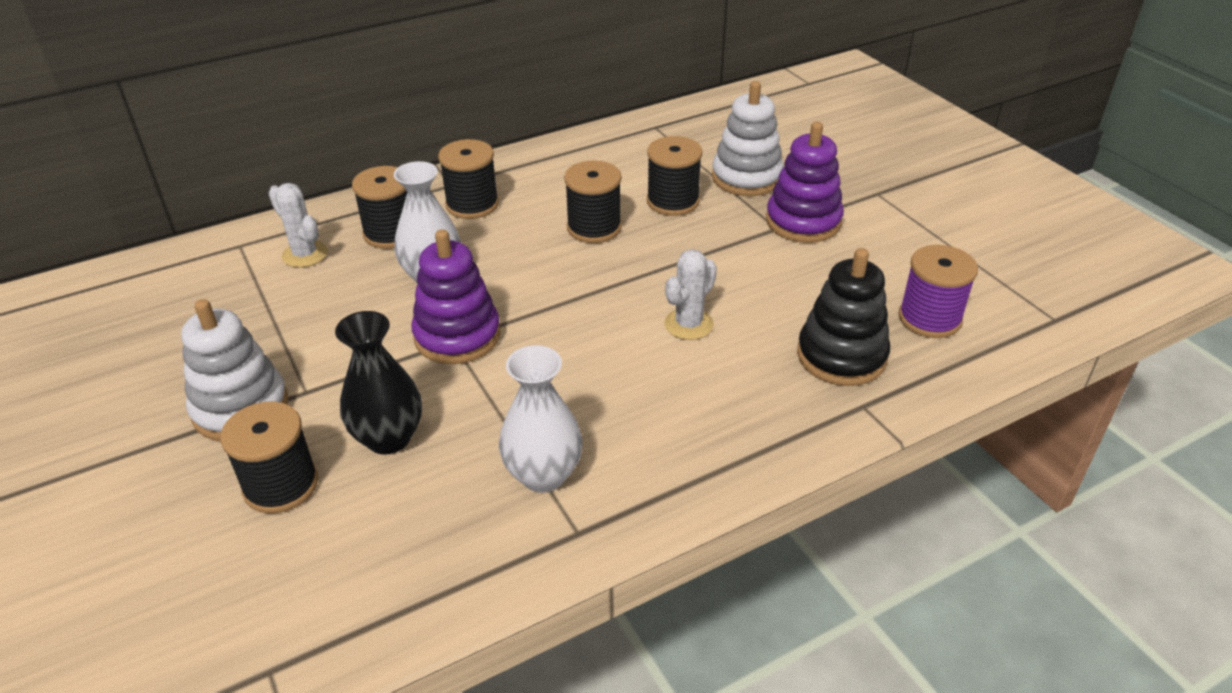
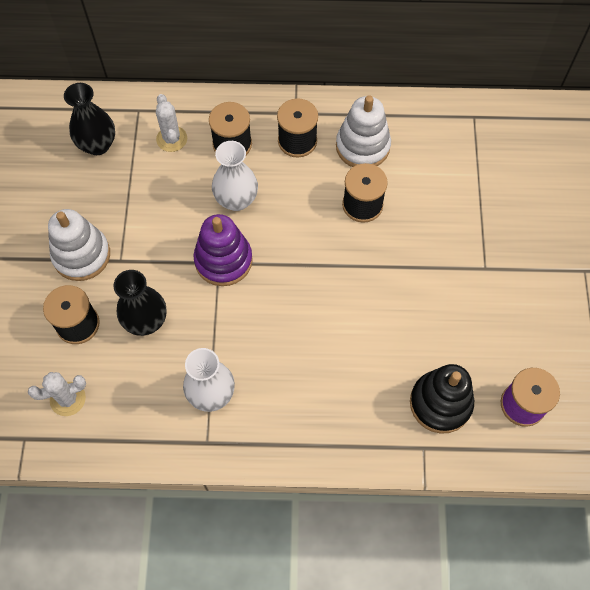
camera: 30 degrees right, 25 degrees up
black spool [647,136,702,216] -> none
white cactus [664,249,717,340] -> white cactus moved to [28,372,86,416]
white stacking toy [712,81,784,196] -> white stacking toy moved to [336,95,391,167]
purple stacking toy [766,122,844,243] -> none
none -> black vase [64,83,115,155]

